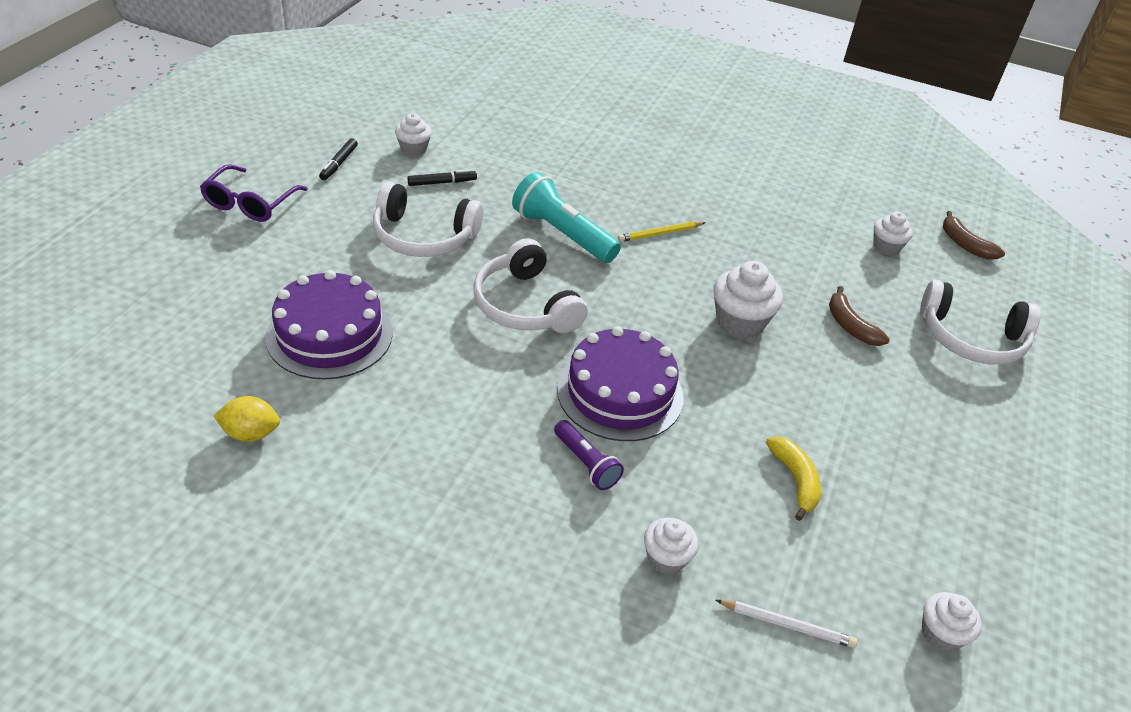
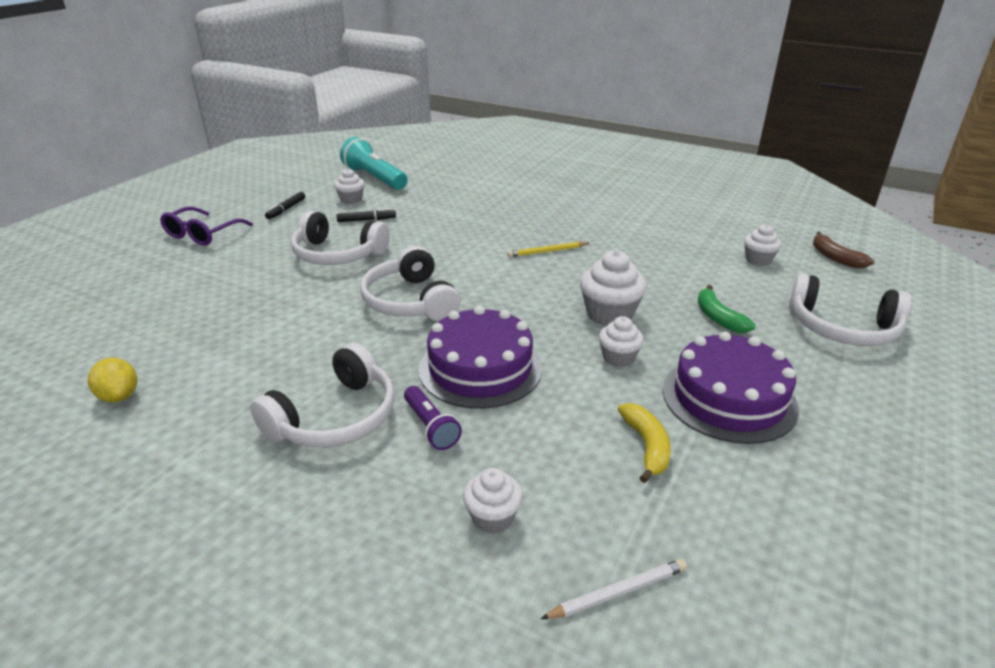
camera: 10 degrees right, 10 degrees down
yellow lemon [214,396,280,442] -> yellow lemon turned 45 degrees clockwise [88,358,137,403]
purple cake [266,270,393,380] -> purple cake moved to [663,331,799,444]
turquoise flashlight [512,172,621,263] -> turquoise flashlight moved to [340,137,408,190]
white pencil [716,600,857,648] -> white pencil turned 45 degrees counterclockwise [541,559,687,619]
brown banana [829,286,890,346] -> green banana [698,285,756,333]
white cupcake [922,592,982,652] -> white cupcake moved to [599,316,644,367]
none -> white headphones [250,343,395,447]

